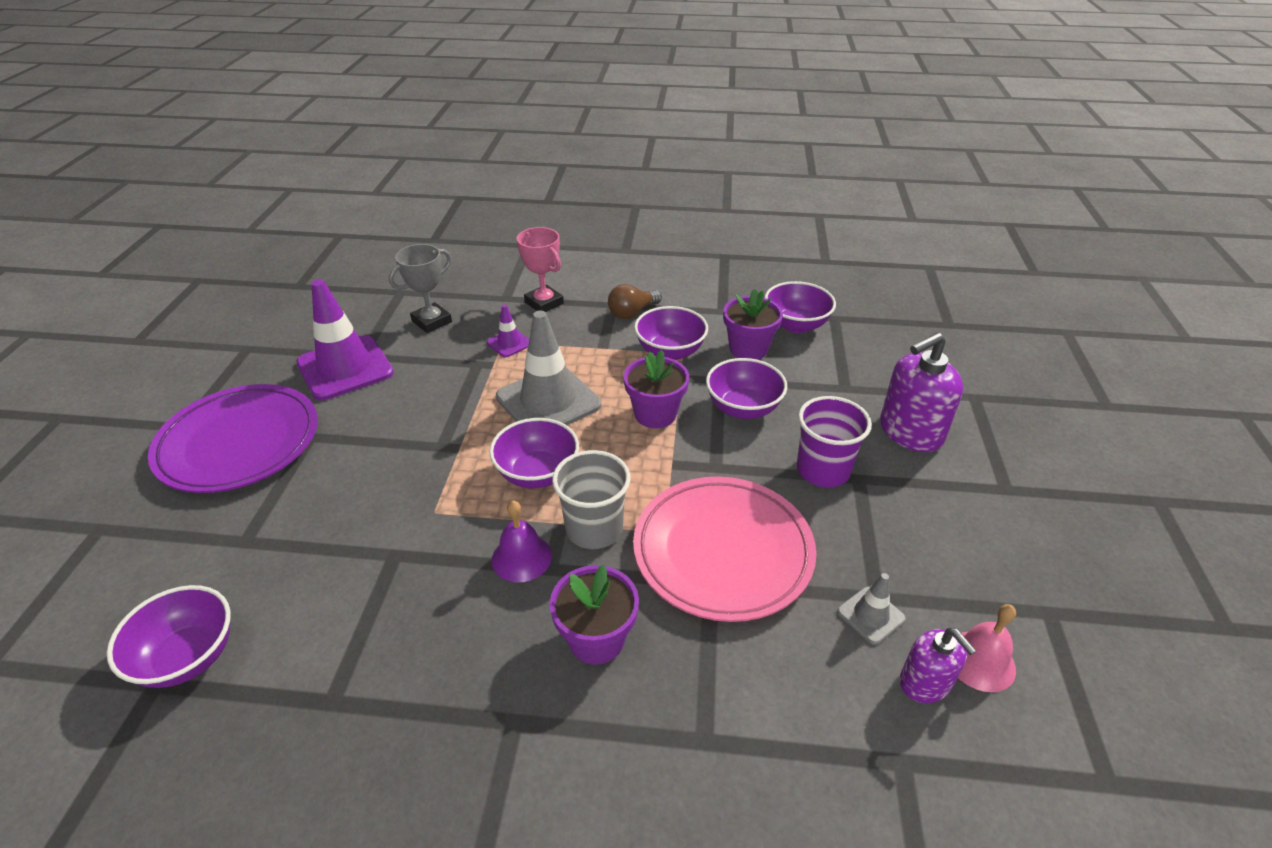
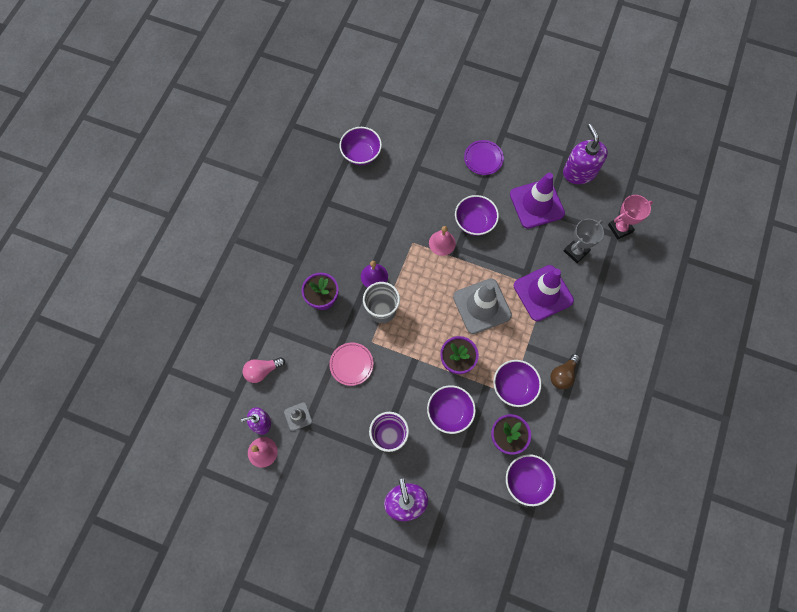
camera: 105 degrees right, 30 degrees up
purple plate [148,384,318,493] -> purple plate [464,140,504,175], size x0.51
grey trophy [389,244,452,333] -> grey trophy turned 75 degrees clockwise [564,219,604,263]
purple traffic cone [487,305,529,357] -> purple traffic cone [514,265,574,321], size x2.13
purple bowl [489,418,579,488] -> purple bowl moved to [455,195,499,236]
pink trophy [517,227,564,312] -> pink trophy moved to [608,195,653,240]
brown light bulb [608,284,662,319] -> brown light bulb turned 120 degrees counterclockwise [550,354,580,389]
pink plate [633,476,817,622] -> pink plate [329,342,374,386], size x0.51
none -> pink light bulb [242,357,285,383]
none -> pink bell [429,226,456,256]
none -> purple soap dispenser [563,124,608,184]

